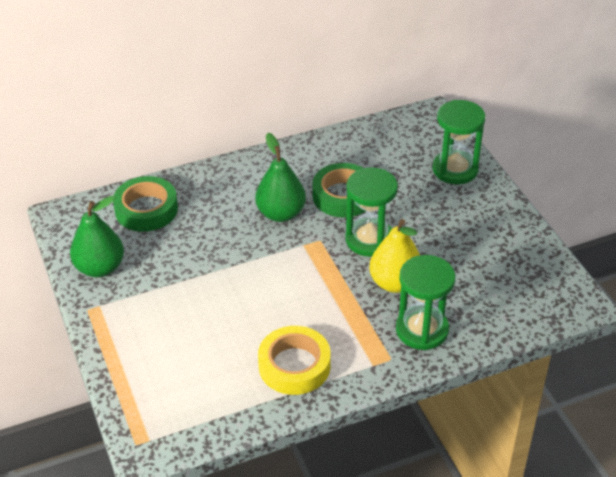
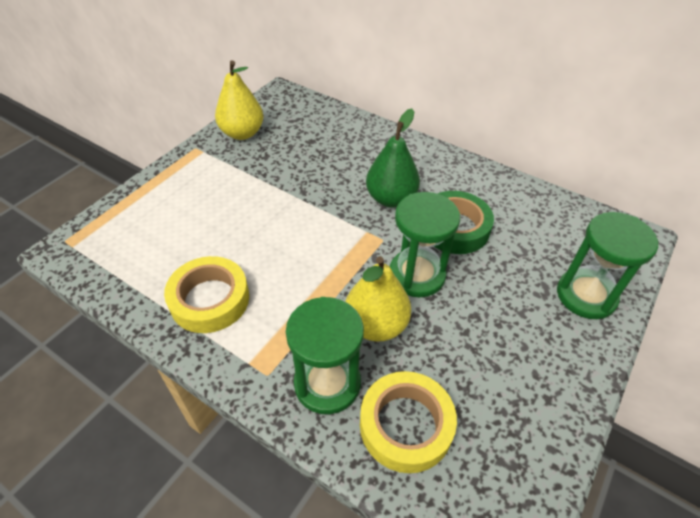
camera: 55 degrees right, 5 degrees up
green pear [70,196,124,277] -> yellow pear [215,60,264,140]
green tape [113,176,178,232] -> none
none -> yellow tape [360,371,457,473]

